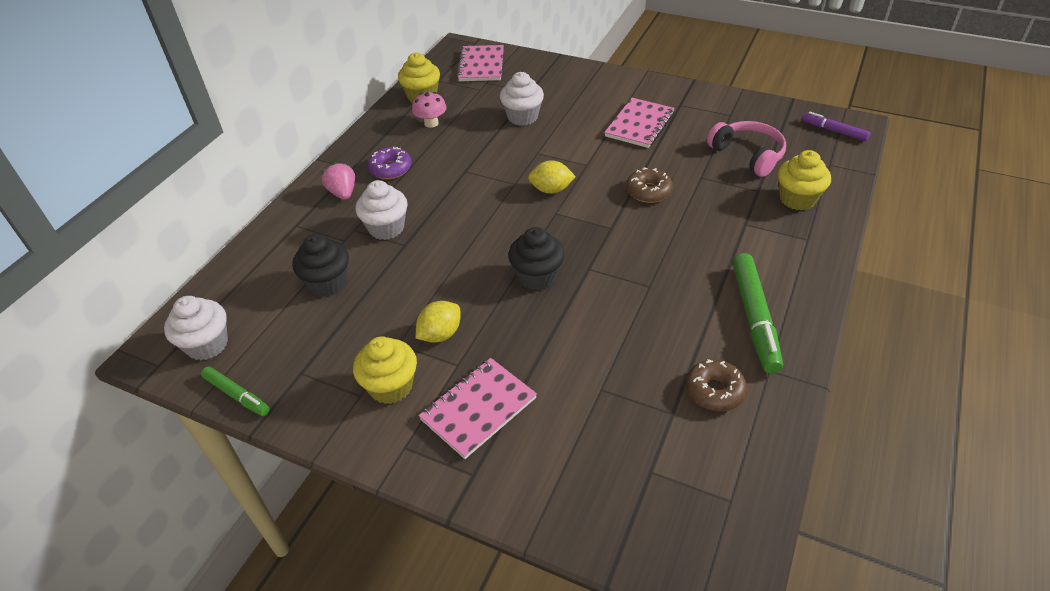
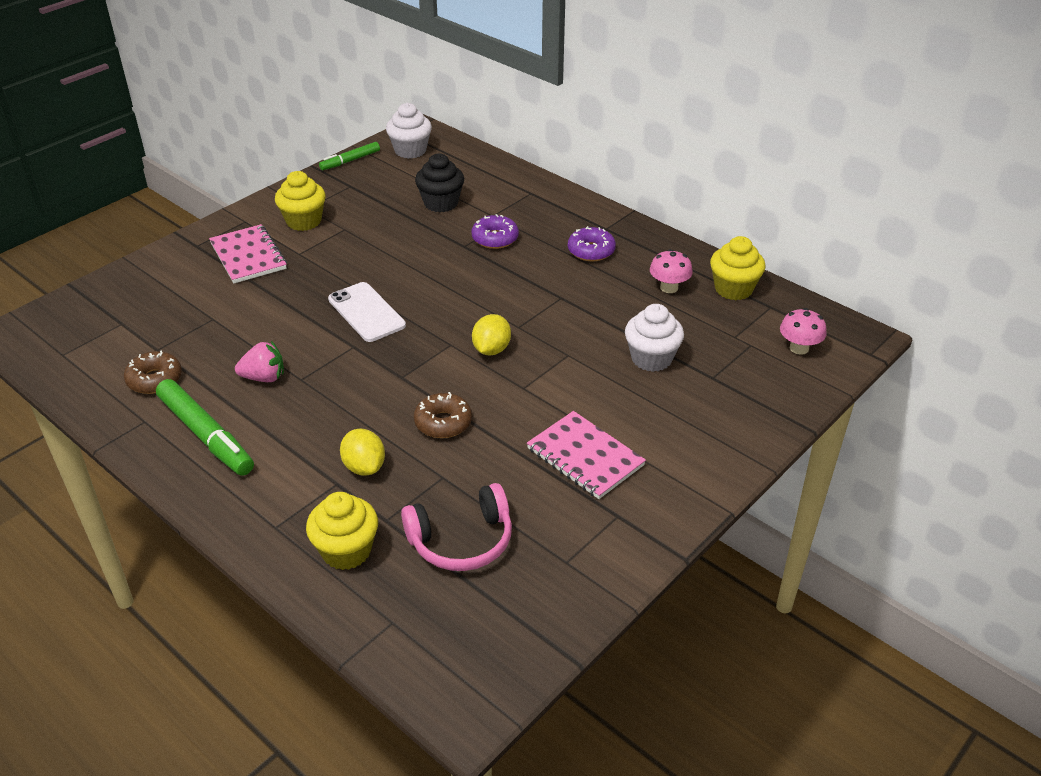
camera: 105 degrees right, 5 degrees down
pink strawberry [321,162,355,200] -> pink strawberry moved to [235,341,284,382]
white cupcake [355,180,408,240] -> purple donut [471,214,519,249]
yellow lemon [416,301,460,343] -> yellow lemon moved to [340,429,385,476]
pink notebook [457,45,504,81] -> pink mushroom [780,308,827,355]
black cupcake [508,227,565,290] -> white phone [328,282,406,342]
green marker [732,253,783,374] -> green marker turned 150 degrees counterclockwise [156,379,254,476]
purple marker [802,112,870,141] -> none

